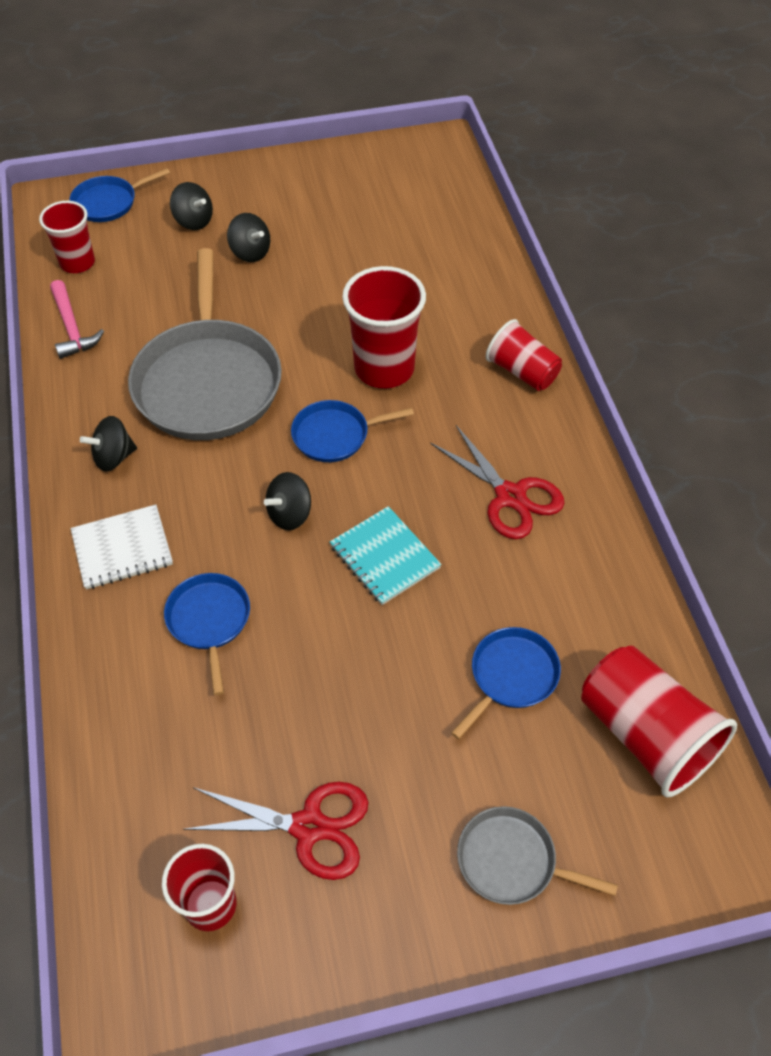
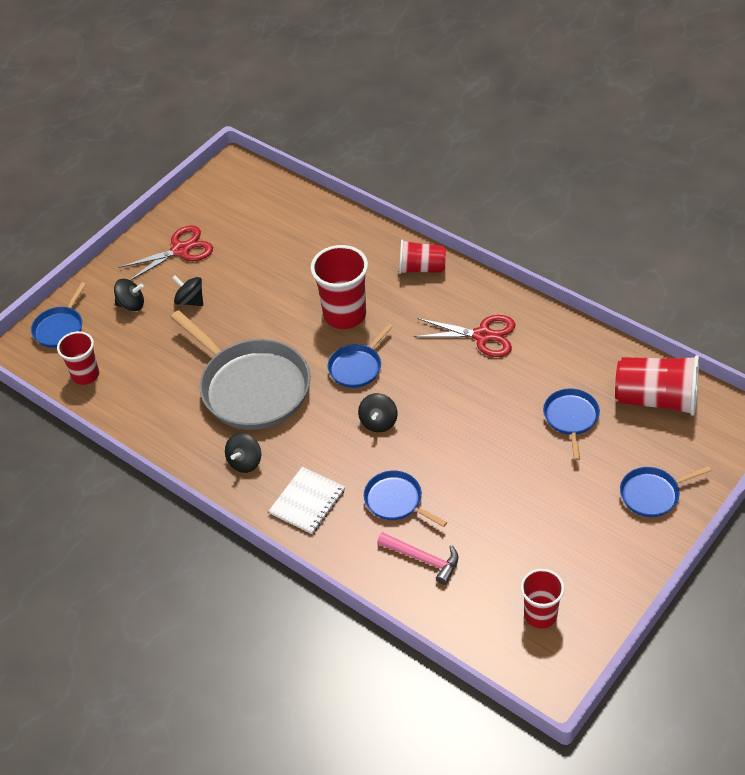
camera: 35 degrees left, 5 degrees down
pink hammer [50,280,104,359] -> pink hammer moved to [377,532,458,585]
red scissors [183,782,368,880] -> red scissors moved to [118,225,213,280]
black spinning top [227,213,270,262] -> black spinning top turned 150 degrees counterclockwise [172,276,203,306]
turquoise notebook [330,506,442,605] -> none
grey pan [457,806,618,905] -> blue pan [620,466,711,517]

